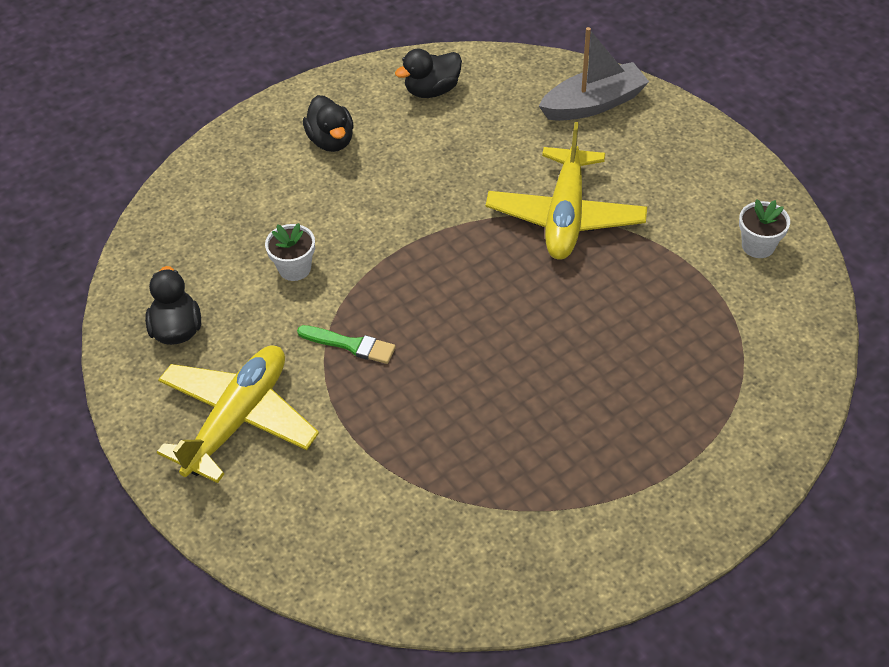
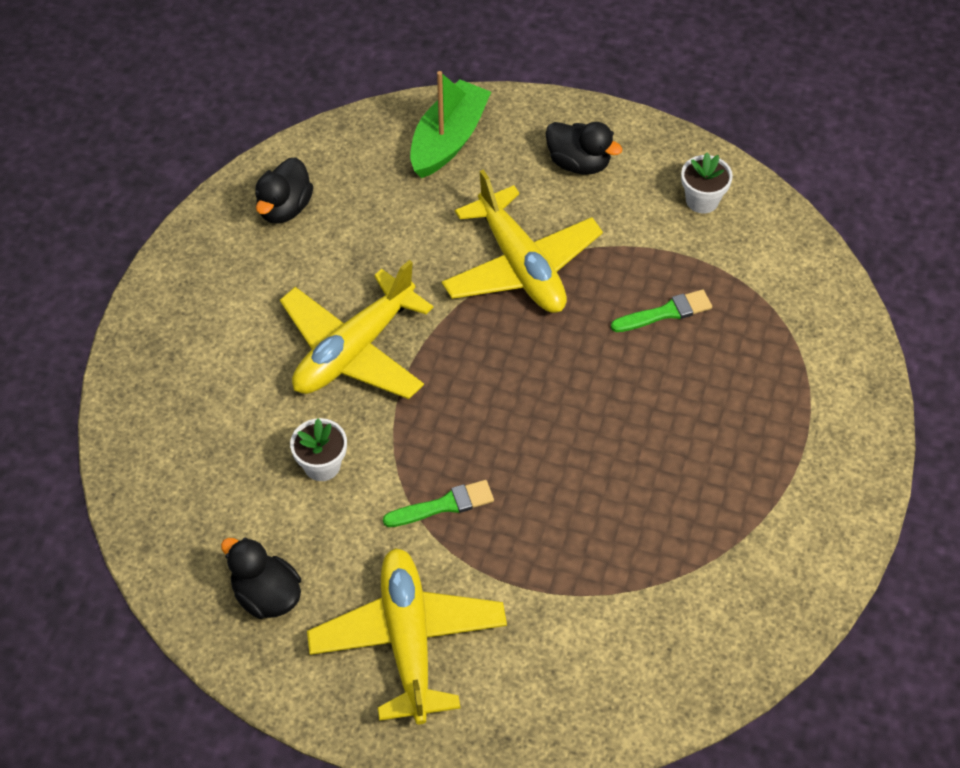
camera: 40 degrees left, 5 degrees up
black duck [303,95,354,152] -> black duck moved to [545,122,622,175]
grey boat [539,27,649,121] -> green boat [410,71,491,178]
none -> yellow plane [280,260,433,399]
none -> green brush [611,289,712,332]

